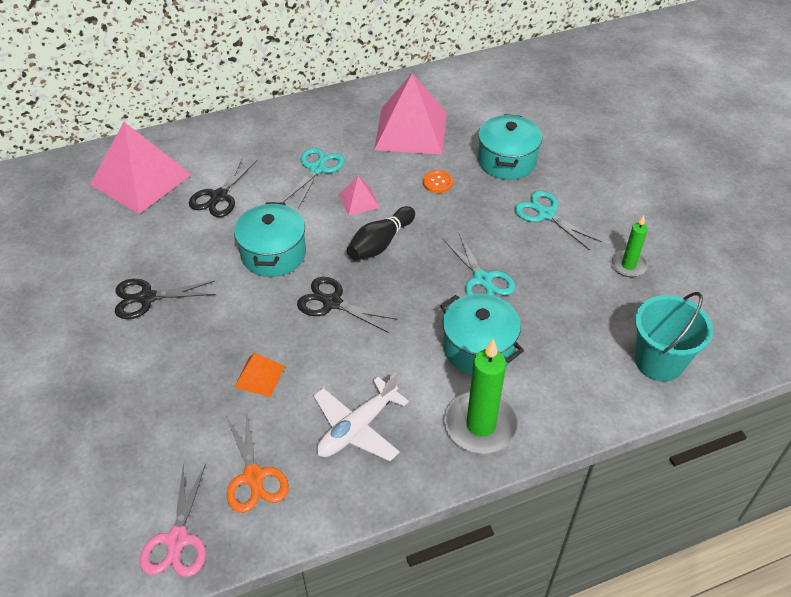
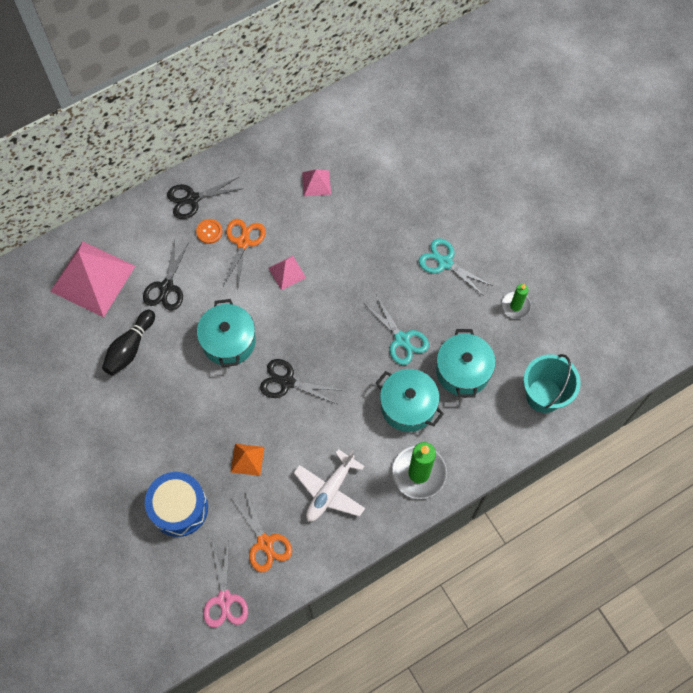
camera: 10 degrees left, 20 degrees up
black scissors [115,279,216,319] -> black scissors moved to [167,177,244,219]
turquoise scissors [282,147,345,208] -> orange scissors [223,219,266,286]
black bowling pin [347,206,415,261] -> black bowling pin moved to [102,310,155,376]
pink pyramid [374,73,447,155] -> pink pyramid [302,169,331,196], size x0.45
orange button [423,170,453,193] -> orange button moved to [196,219,223,244]
turquoise pot [478,114,542,180] -> turquoise pot moved to [436,329,496,398]
none -> blue drum [145,472,208,537]

